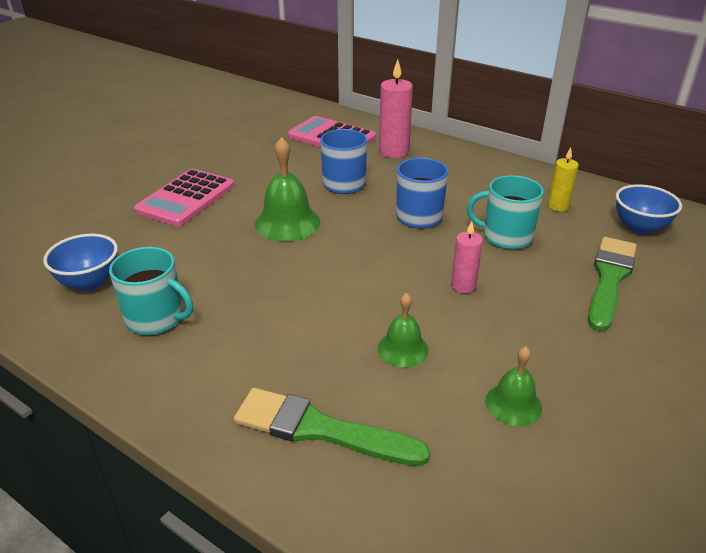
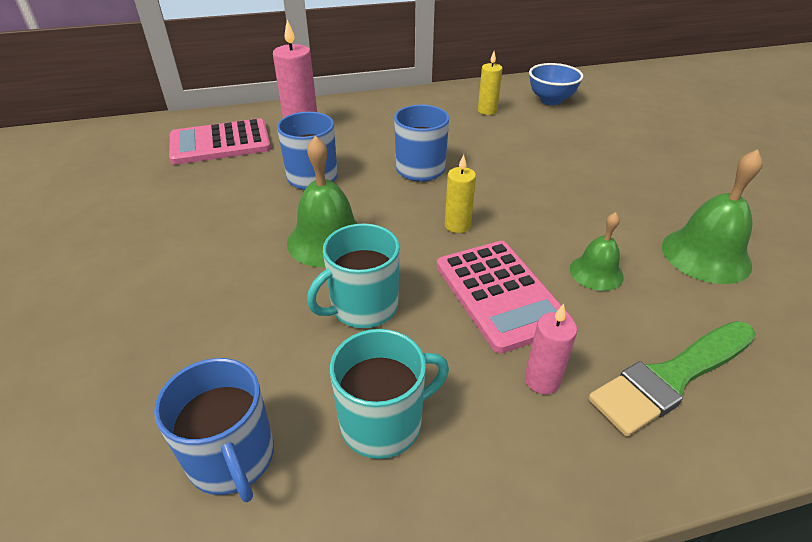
camera: 50 degrees left, 5 degrees up
blue bowl [43,234,118,291] -> blue mug [154,358,274,502]
pink calculator [134,169,234,227] -> pink calculator moved to [437,241,573,353]
pink candle [451,221,483,293] -> pink candle moved to [525,304,577,394]
turquoise mug [467,175,544,250] -> turquoise mug moved to [307,224,400,328]
green bell [485,346,542,426] -> green bell [662,149,763,284], size x1.66
green brush [588,237,637,332] -> none
none -> yellow candle [445,154,476,233]

